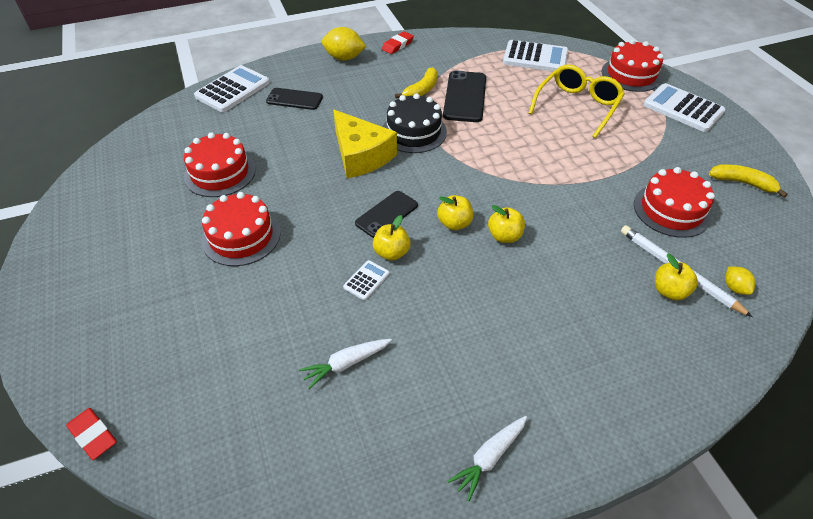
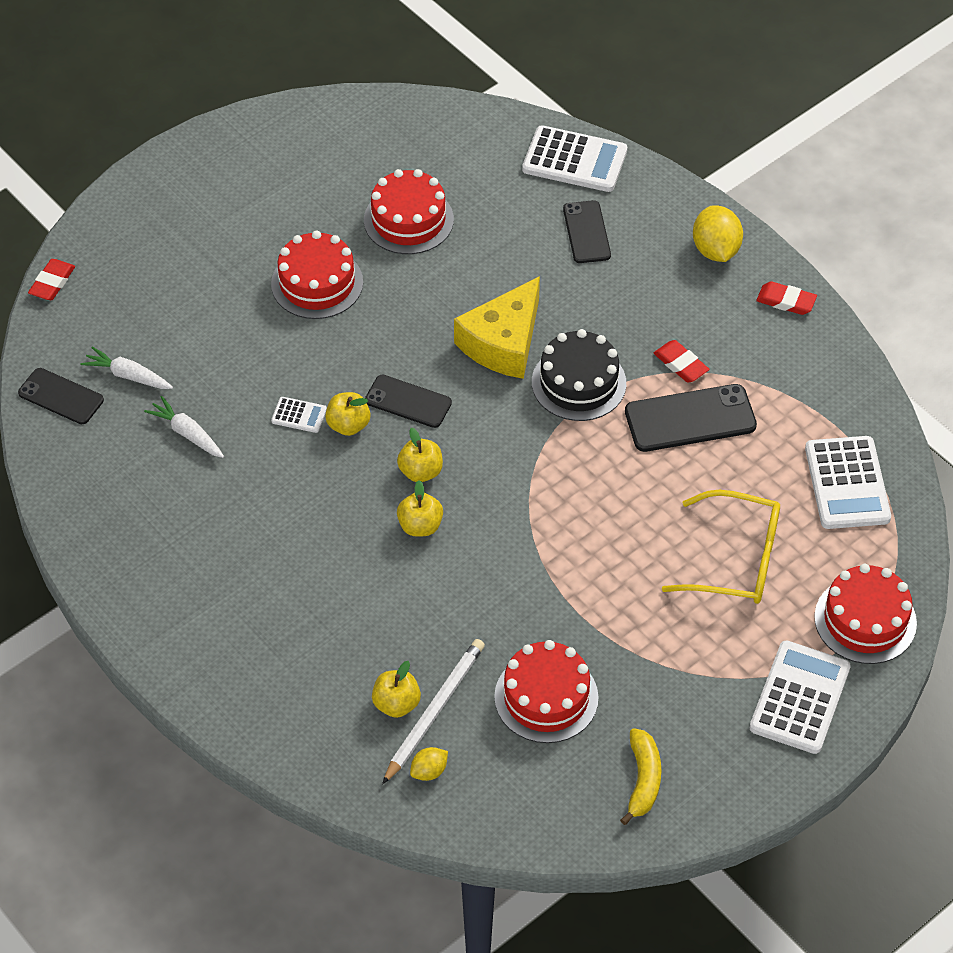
camera: 70 degrees right, 5 degrees up
yellow banana [395,67,438,98] -> red eraser [653,340,709,383]
white carrot [448,416,527,501] -> white carrot moved to [81,347,173,389]
none -> black phone [18,368,104,424]

